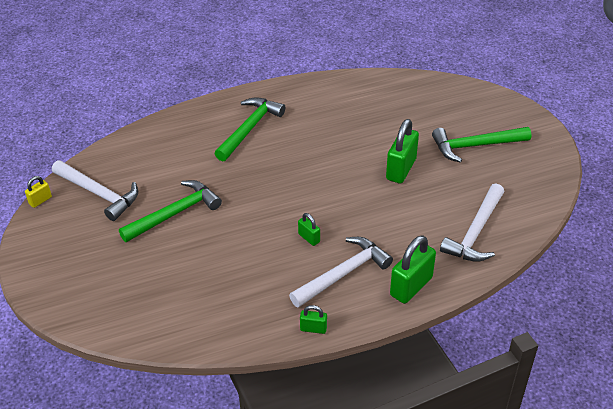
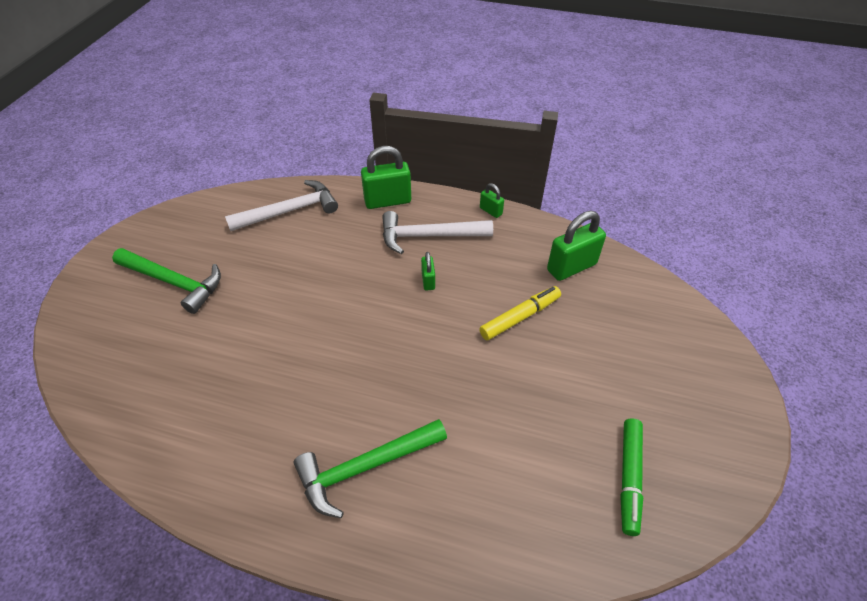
camera: 145 degrees left, 5 degrees up
yellow padlock [25,176,52,208] -> none
white hammer [52,160,138,221] -> green marker [620,418,643,536]
green hammer [119,180,222,242] -> none
green padlock [386,119,419,184] -> green padlock moved to [547,211,606,281]
none -> yellow marker [479,286,561,340]

